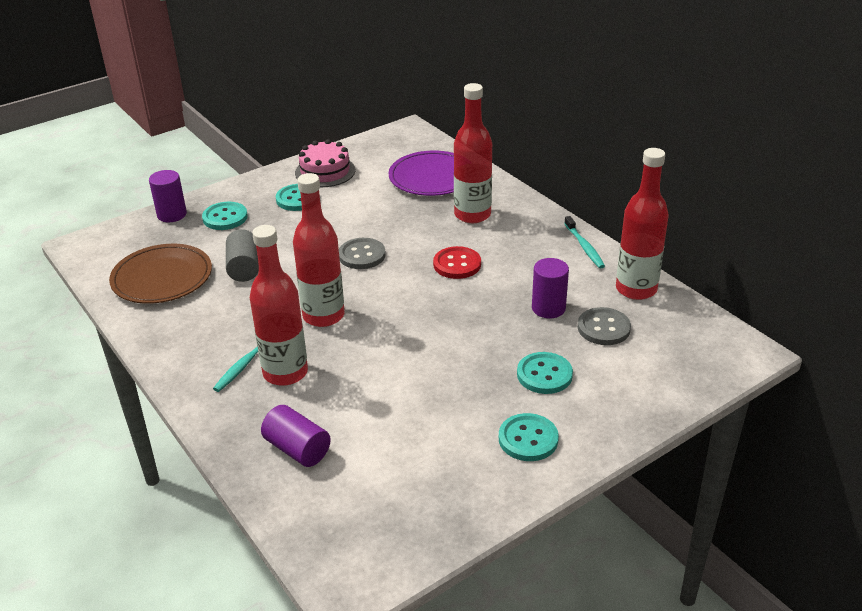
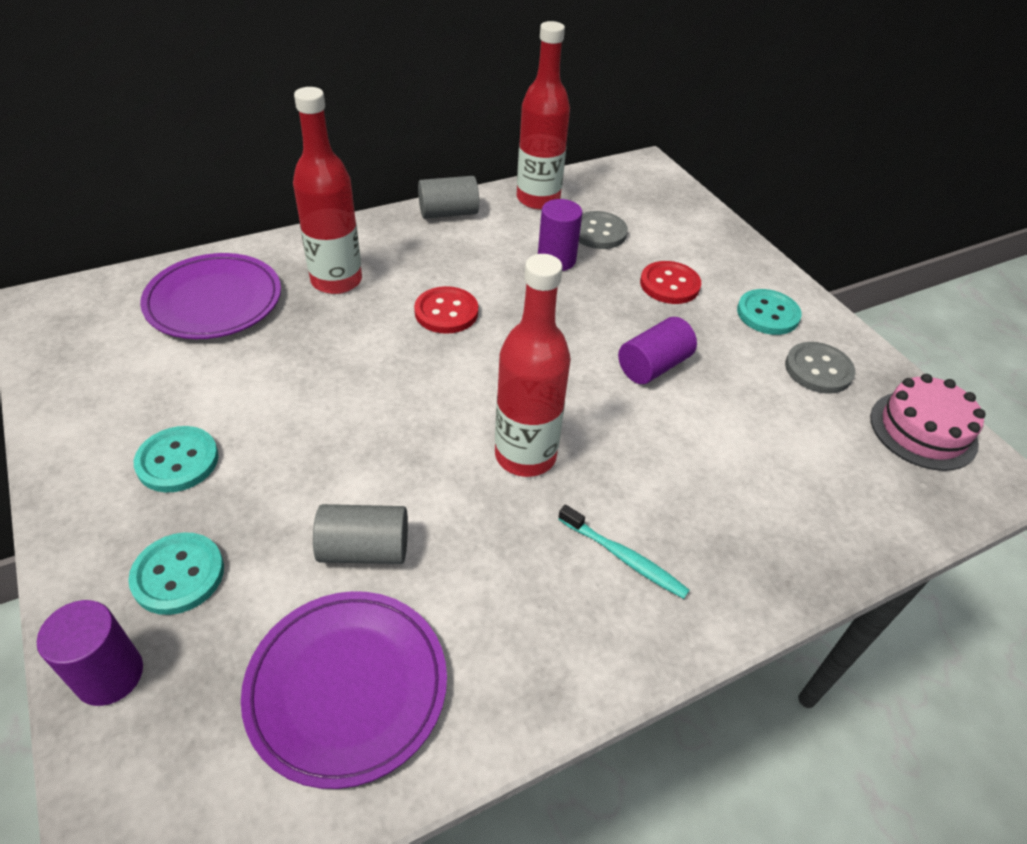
camera: 85 degrees left, 10 degrees up
brown plate [109,244,212,304] -> purple plate [241,591,447,789]
red bottle [250,225,308,386] -> none
purple cylinder [261,405,331,467] -> purple cylinder moved to [618,317,697,384]
pink cake [295,139,355,187] -> pink cake moved to [870,374,986,471]
grey button [339,238,386,269] -> grey button moved to [785,342,855,394]
turquoise button [517,352,573,394] -> red button [640,261,701,304]
turquoise toothbrush [564,216,605,268] -> grey cylinder [418,176,479,219]

